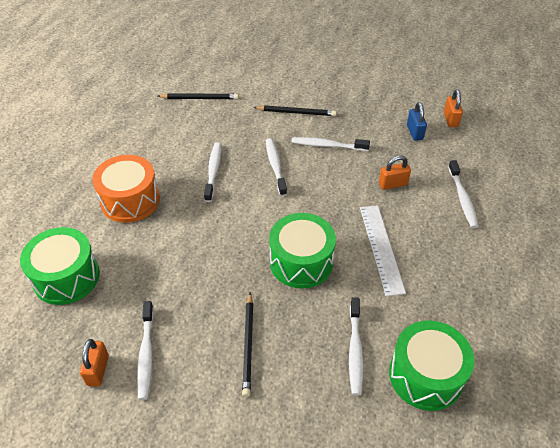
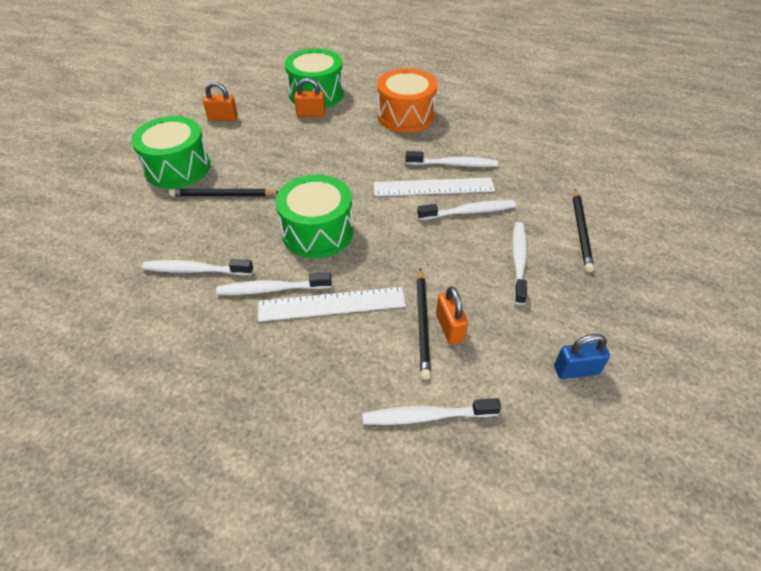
camera: 90 degrees right, 0 degrees up
white toothbrush [137,301,154,400] -> white toothbrush moved to [216,273,332,295]
black pencil [158,93,239,100] -> black pencil moved to [417,268,431,380]
green drum [389,320,474,411] -> green drum moved to [131,116,210,189]
orange padlock [444,90,463,127] -> orange padlock moved to [294,78,325,117]
none -> white ruler [374,178,495,196]

